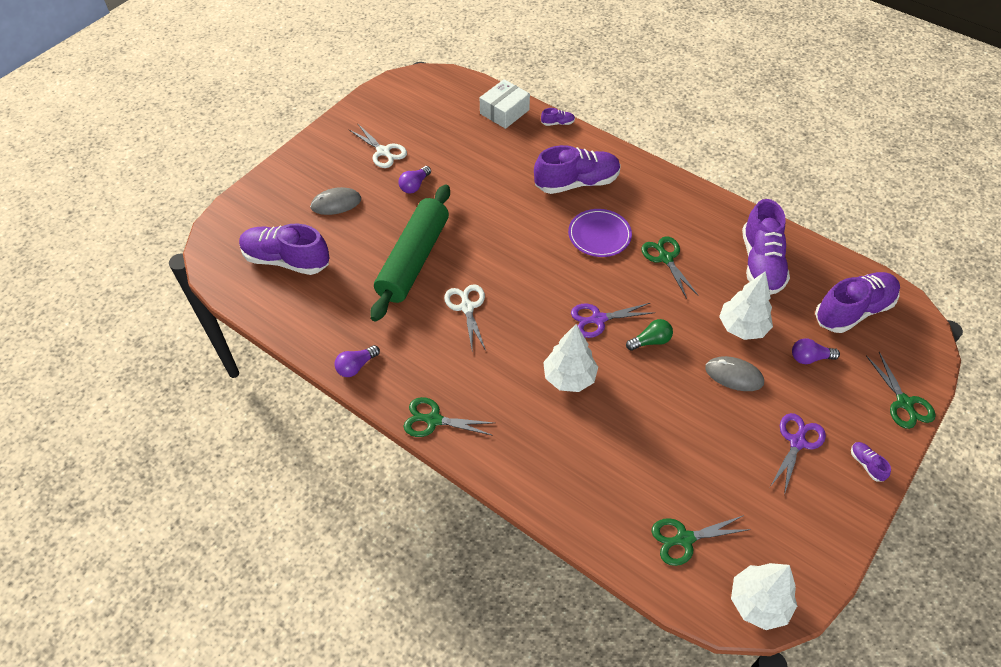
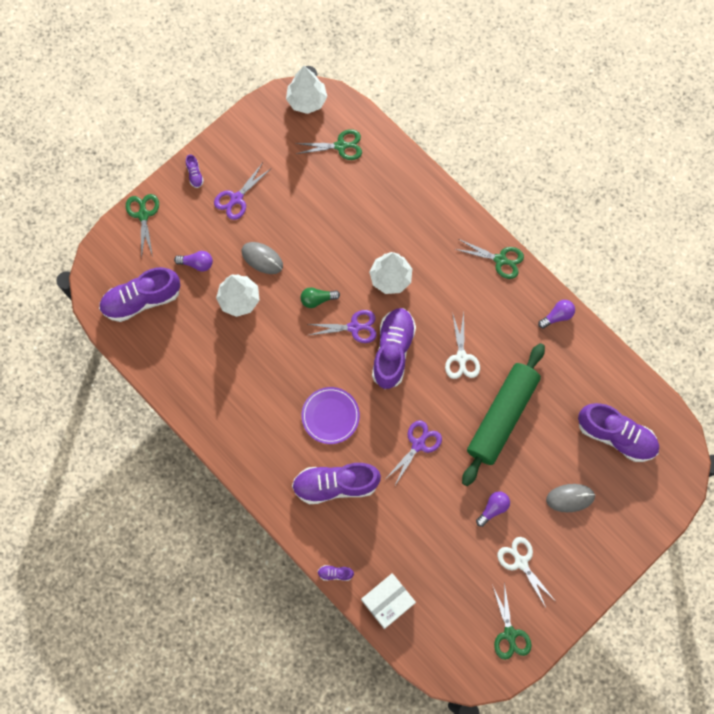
camera: 170 degrees left, 20 degrees up
green scissors [641,236,698,299] -> green scissors moved to [493,583,532,660]
purple shoe [742,199,790,295] -> purple shoe moved to [372,308,416,389]
none -> purple scissors [387,420,442,487]

